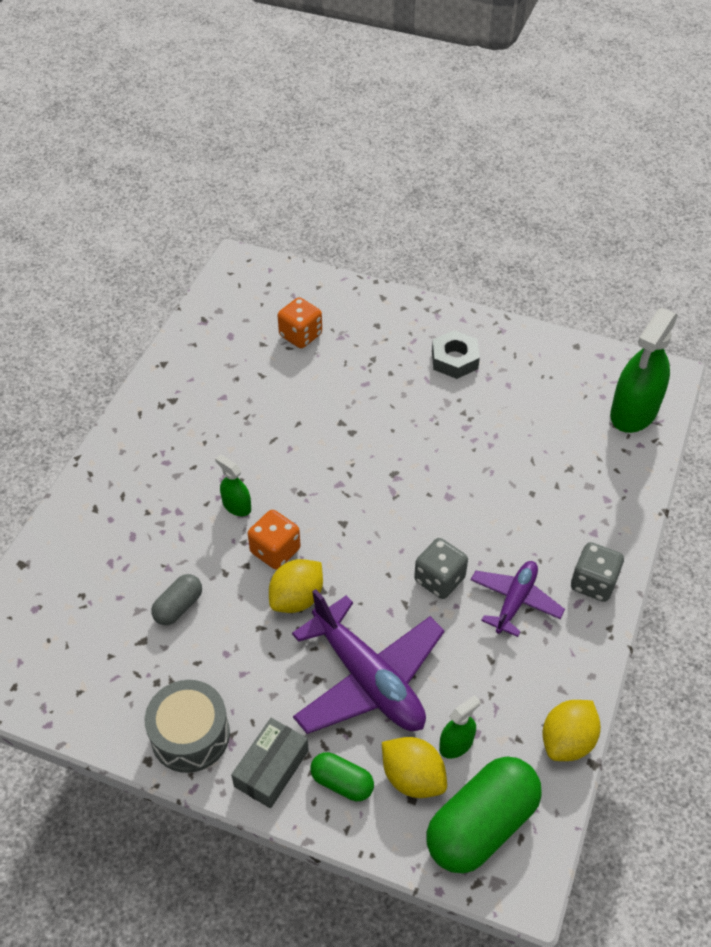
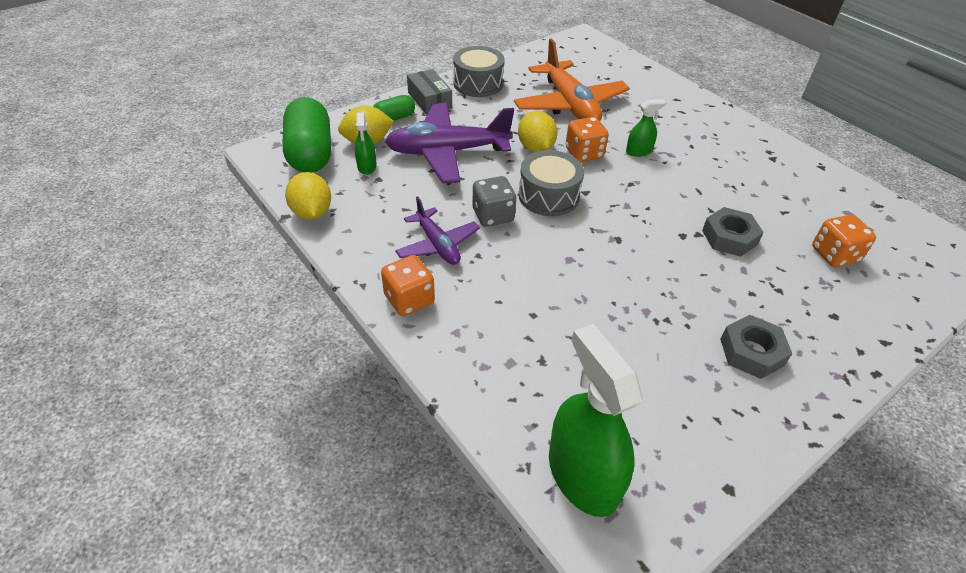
camera: 120 degrees right, 5 degrees down
grey capsule [151,574,202,625] -> orange plane [514,38,630,121]
grey dice [571,542,624,602] -> orange dice [381,255,435,316]
none -> grey drum [519,150,584,216]
none -> grey nut [702,207,764,257]

